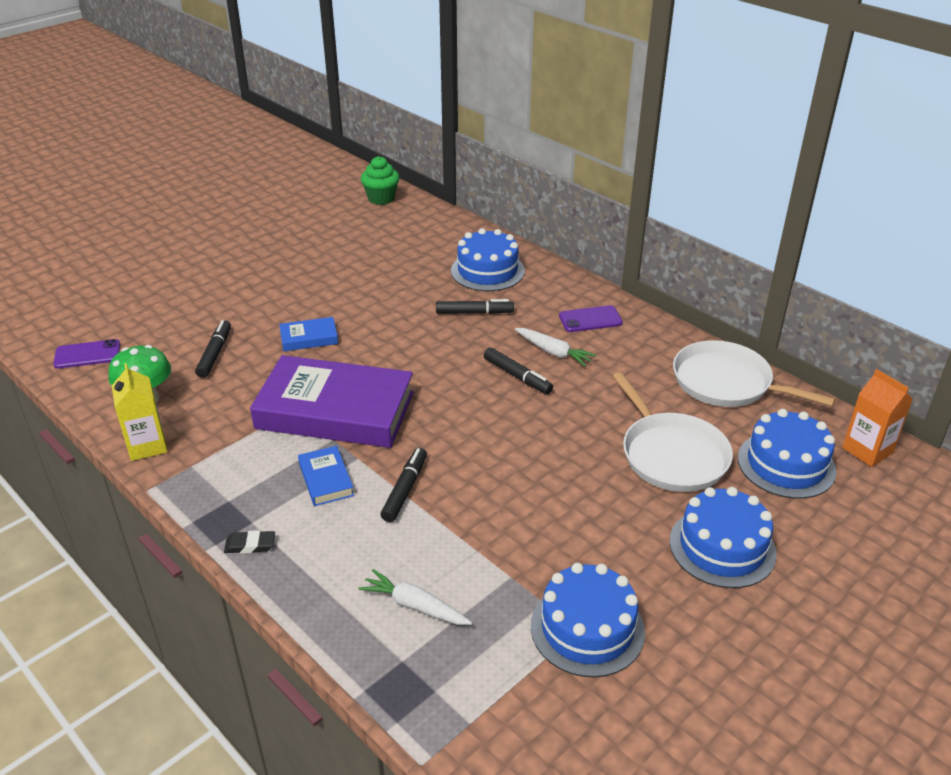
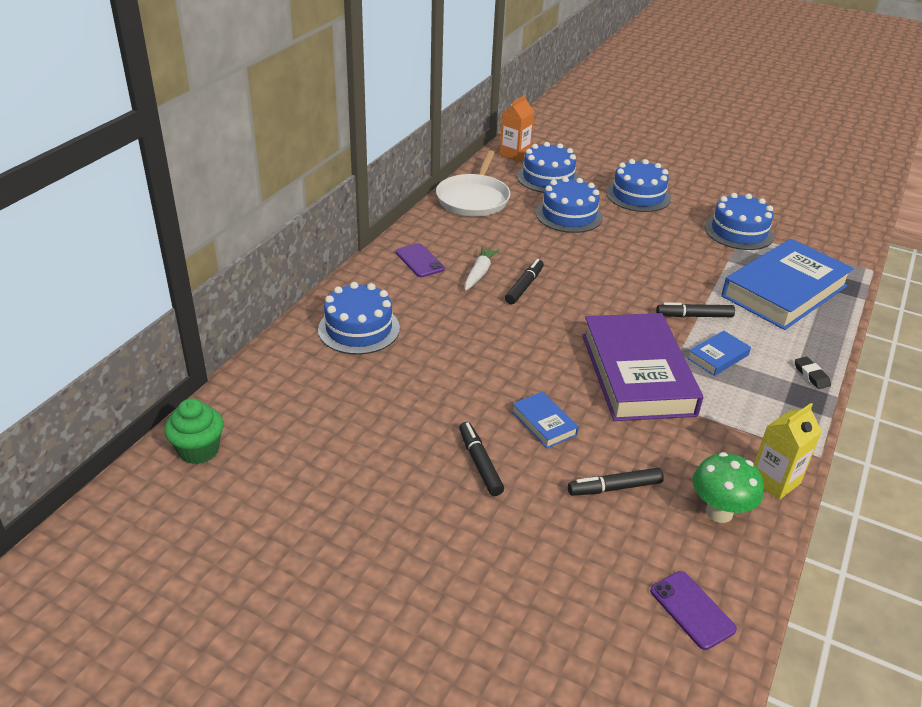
camera: 110 degrees left, 0 degrees up
white carrot [358,569,472,625] -> blue book [721,239,854,330]
black marker [436,299,514,314] -> black marker moved to [459,422,504,496]
white pan [613,372,733,492] -> blue cake [536,177,603,233]

